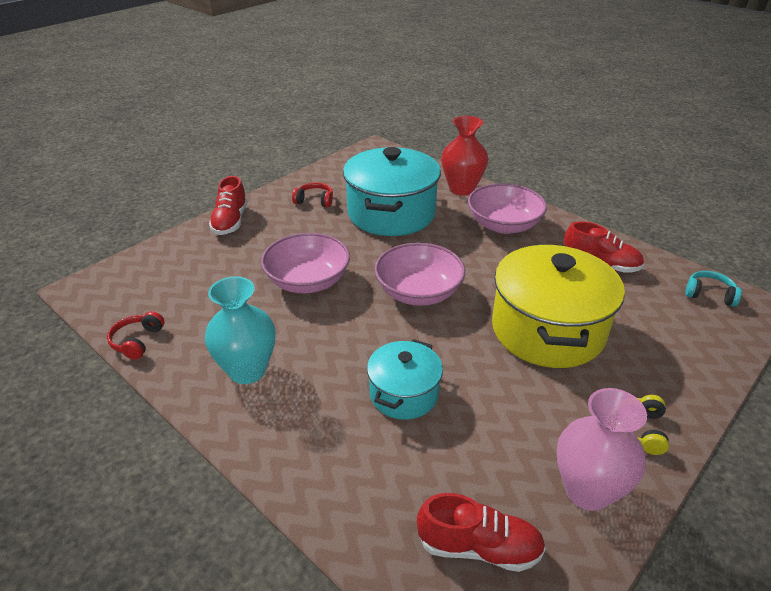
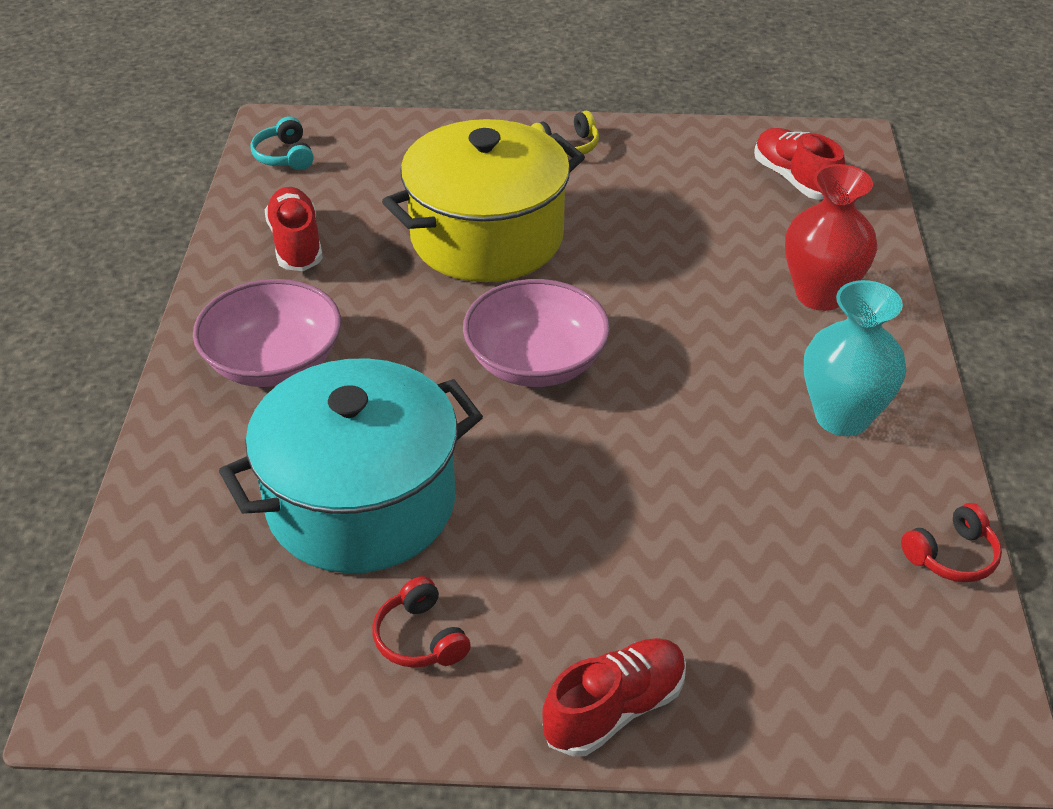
camera: 130 degrees left, 5 degrees up
pink bowl [261,233,350,293] -> none
turquoise pot [367,339,443,420] -> none
red vase [441,116,488,195] -> red vase moved to [785,164,877,311]
pink vase [557,388,647,511] -> none

